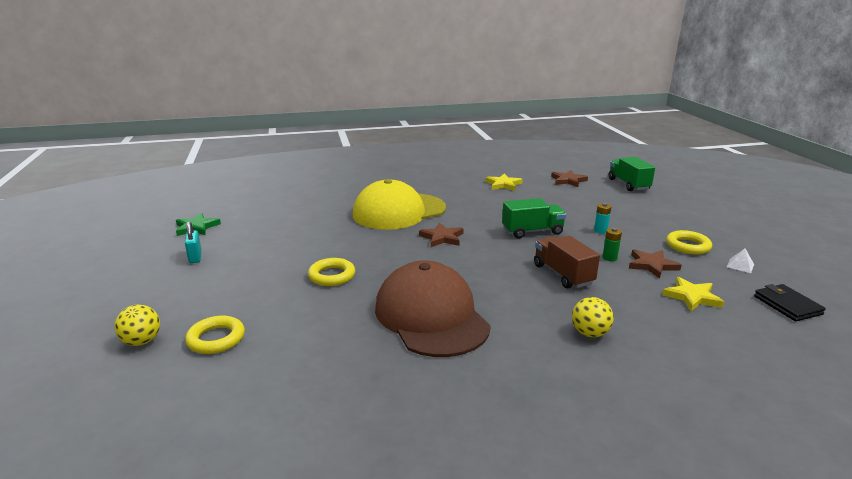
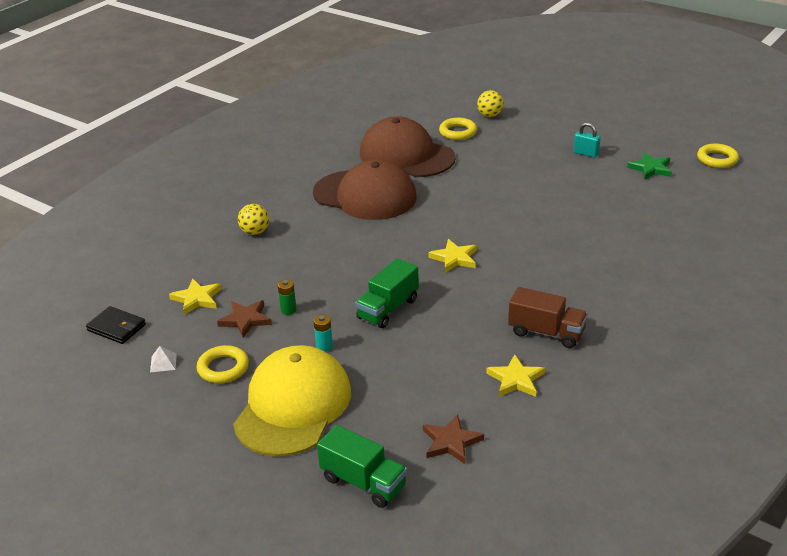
camera: 140 degrees right, 10 degrees up
yellow ring [308,258,355,286] -> yellow ring moved to [697,144,739,168]
yellow cap [353,179,446,230] -> yellow cap moved to [233,345,351,457]
brown star [419,222,464,247] -> yellow star [428,239,477,273]
brown truck [534,236,600,289] -> brown truck moved to [508,287,588,348]
none -> brown cap [360,116,456,177]

